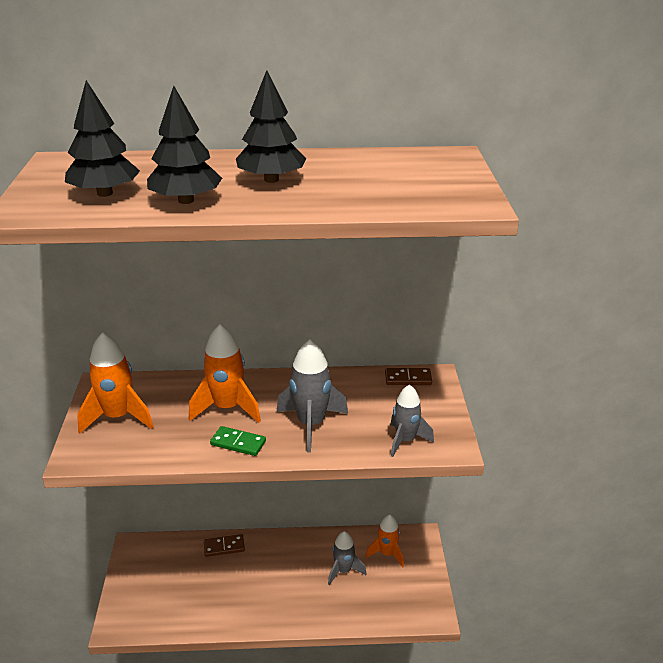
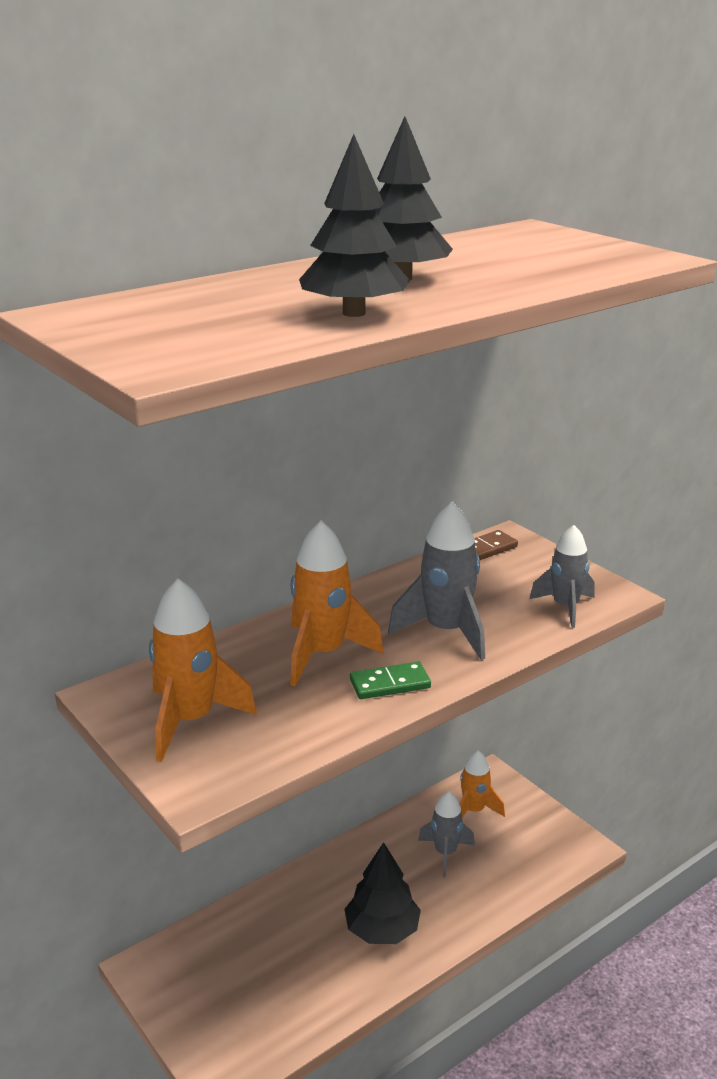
camera: 35 degrees left, 5 degrees down
black tree [65,80,140,197] -> black tree moved to [344,842,421,944]
brown domino [204,534,245,557] -> none

